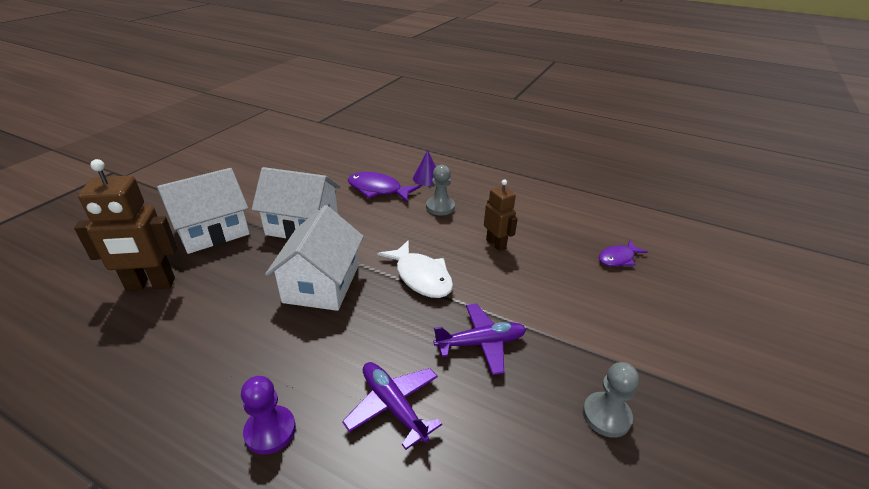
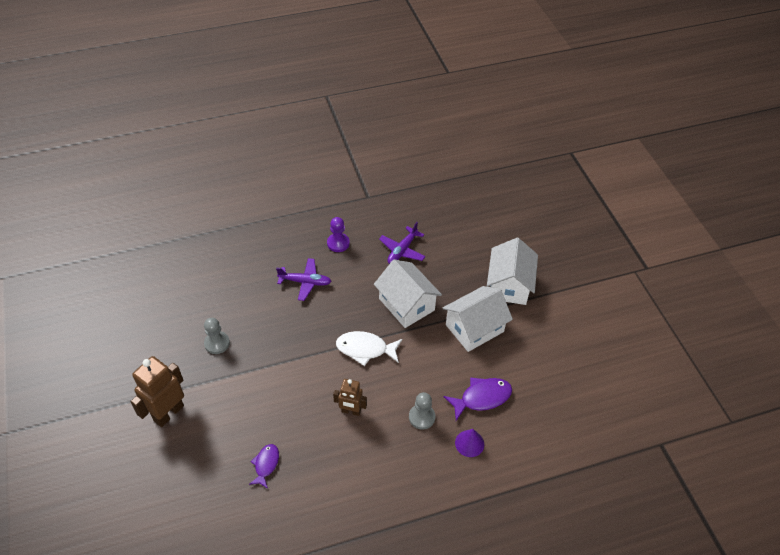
camera: 135 degrees right, 15 degrees up
brown robot [74,159,178,291] -> brown robot moved to [130,356,184,427]
purple plane [434,304,526,375] -> purple plane moved to [379,222,426,264]

